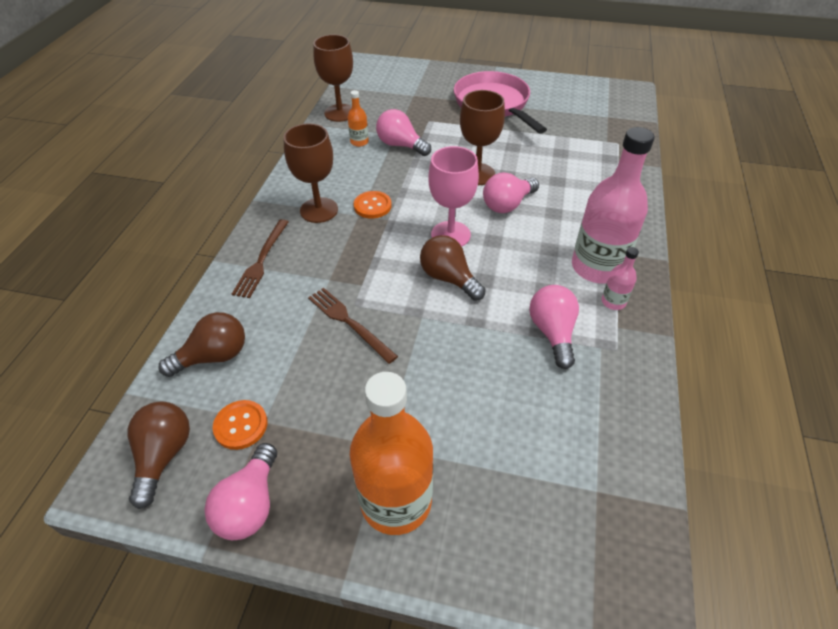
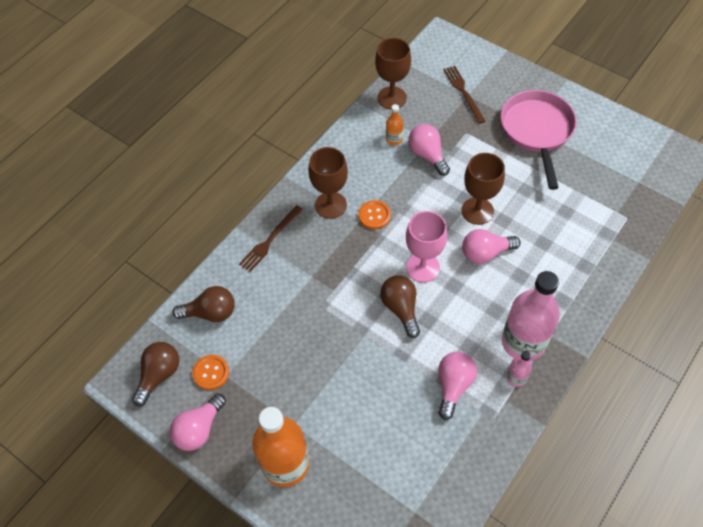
camera: 25 degrees right, 10 degrees up
brown fork [308,288,398,364] -> brown fork moved to [443,66,486,124]

